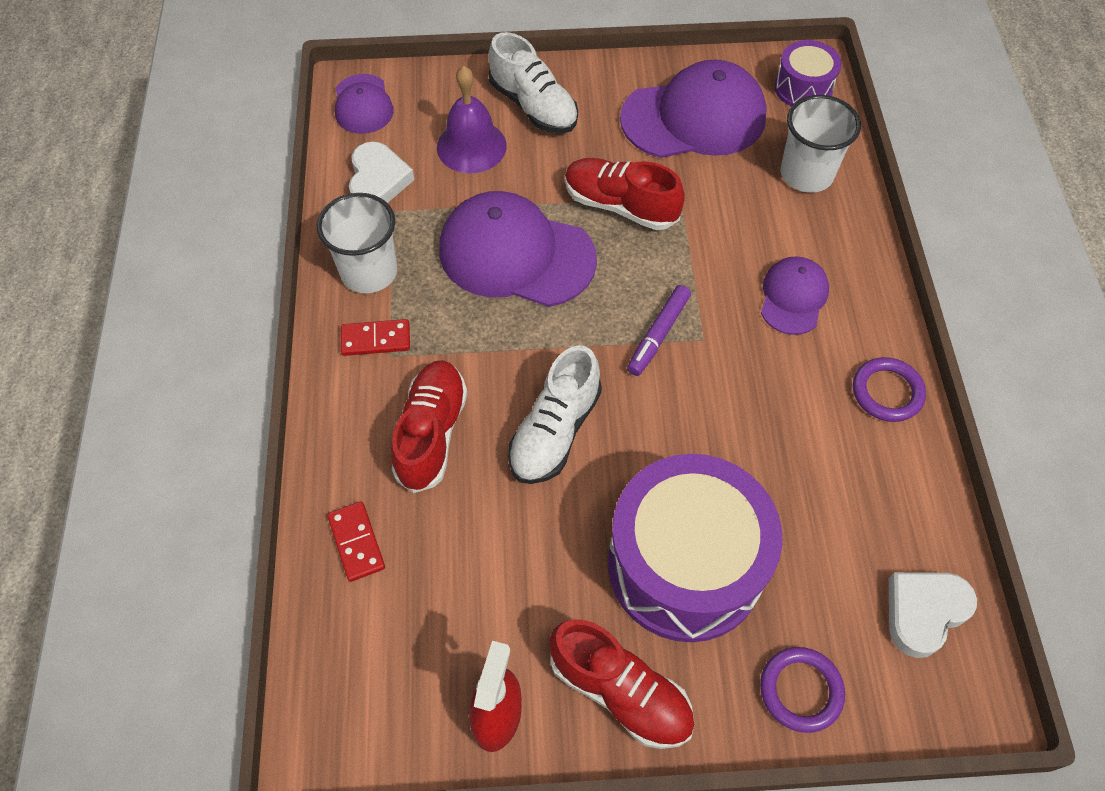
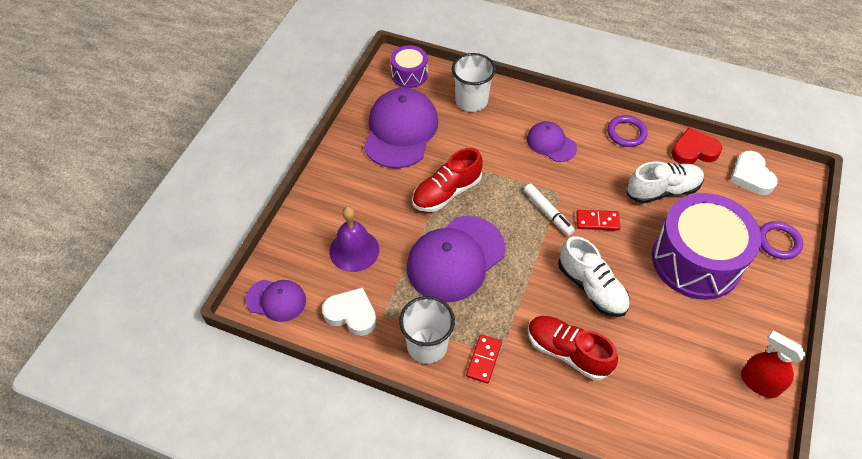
camera: 65 degrees left, 5 degrees down
red domino [327,501,385,582] -> red domino moved to [576,210,621,231]
white shoe [488,32,578,133] -> white shoe moved to [627,161,704,204]
red shoe [550,619,695,749] -> none
purple marker [627,285,691,376] -> white marker [524,184,575,236]
none -> red heart [671,128,722,164]

